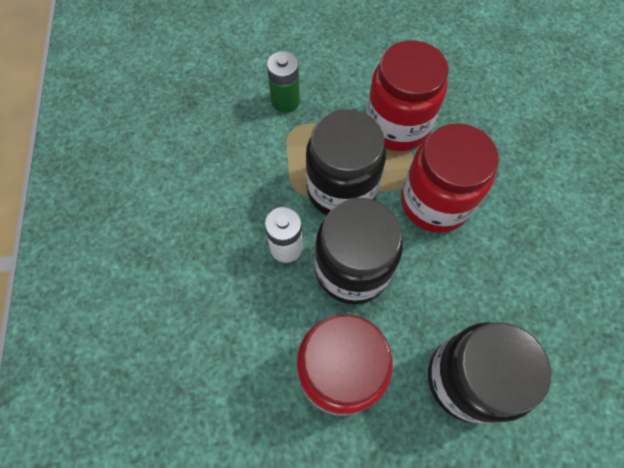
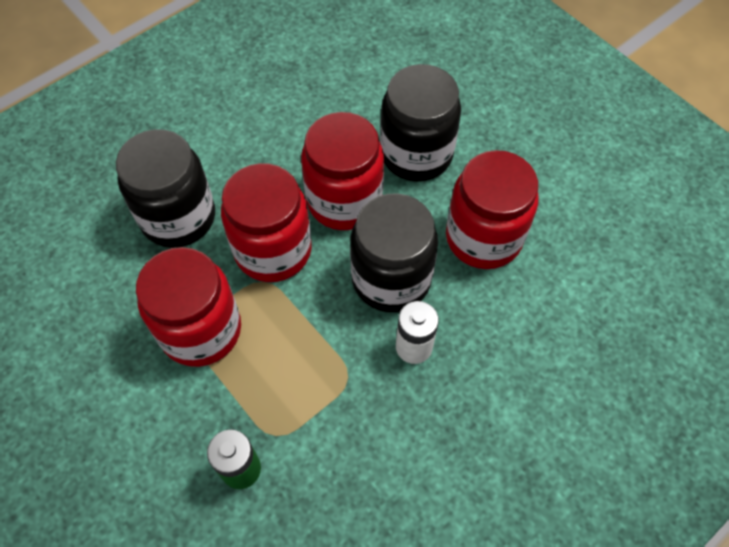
camera: 125 degrees left, 5 degrees down
black jar [306,109,386,215] -> black jar moved to [116,129,215,248]
none -> red jar [301,112,384,230]

